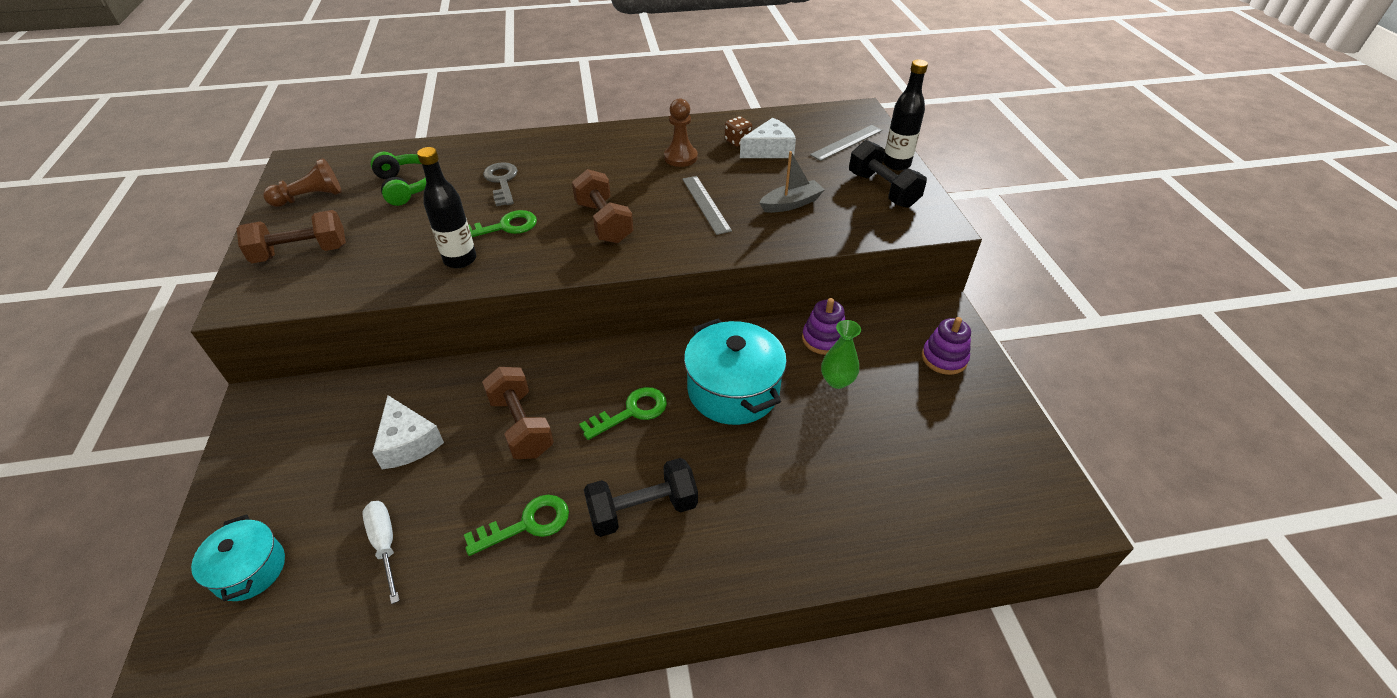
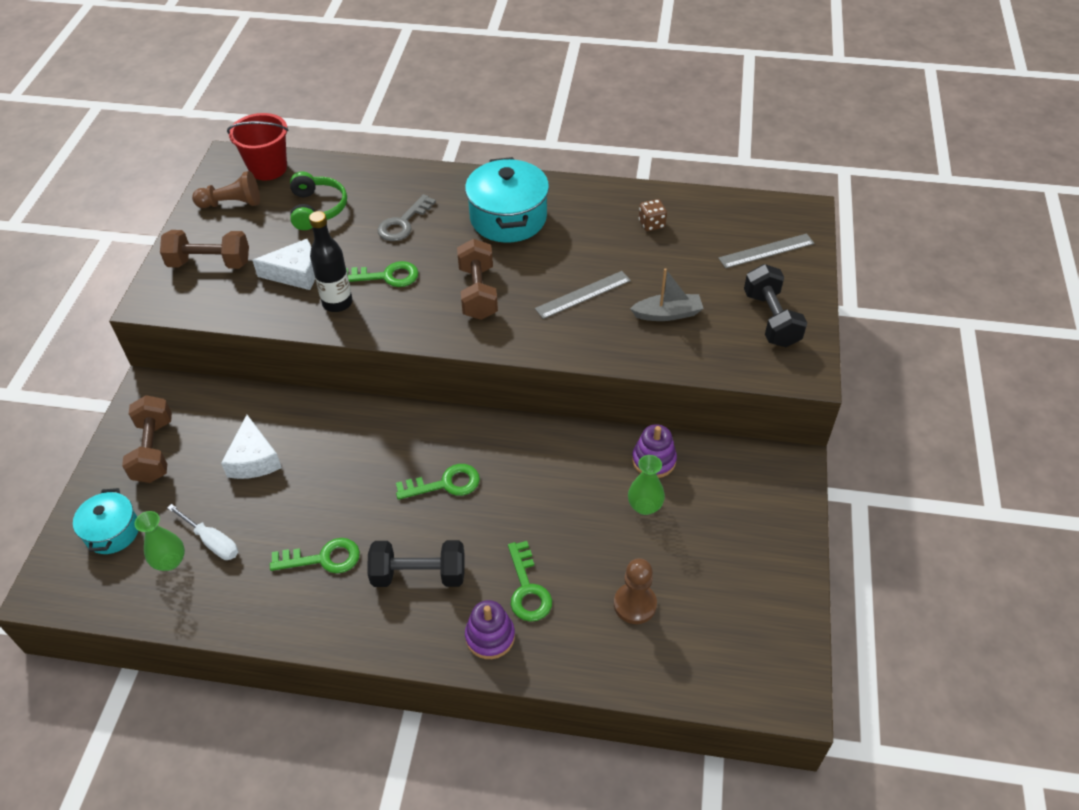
camera: 20 degrees right, 5 degrees up
white screwdriver [362,501,400,604] -> white screwdriver turned 135 degrees clockwise [167,504,238,560]
brown dumbbell [482,367,554,459] -> brown dumbbell moved to [122,395,172,483]
grey key [483,162,518,206] -> grey key turned 150 degrees counterclockwise [377,194,436,241]
brown pawn [664,98,698,167] -> brown pawn moved to [614,558,657,624]
grey ruler [682,176,732,235] -> grey ruler turned 60 degrees clockwise [535,271,631,319]
turquoise pot [684,319,787,425] -> turquoise pot moved to [465,157,549,243]
white cheese [740,118,796,158] -> white cheese moved to [252,239,315,290]
black bottle [883,60,928,170] -> none
purple stacking toy [922,317,971,375] -> purple stacking toy moved to [465,600,515,659]
none -> green vase [134,511,185,571]
none -> red bucket [227,113,289,181]
none -> green key [508,541,552,622]

